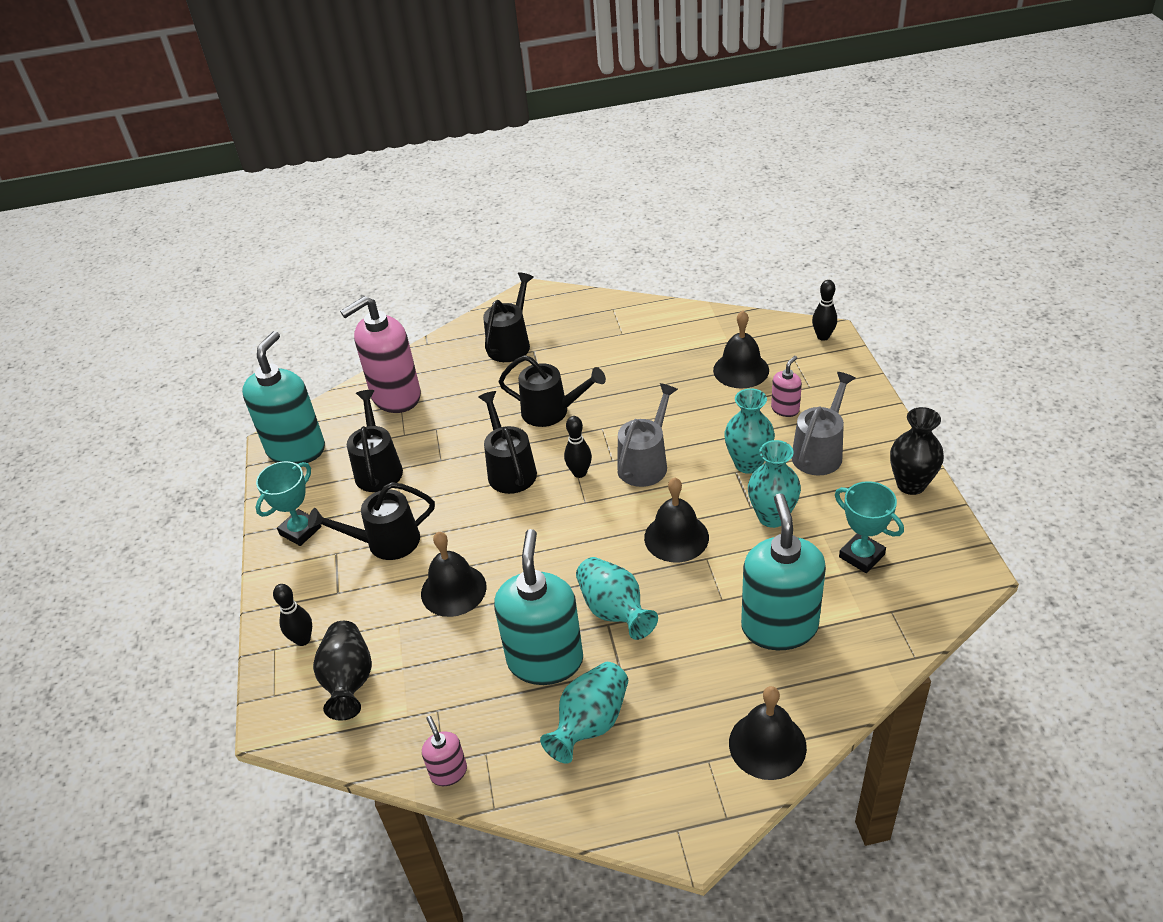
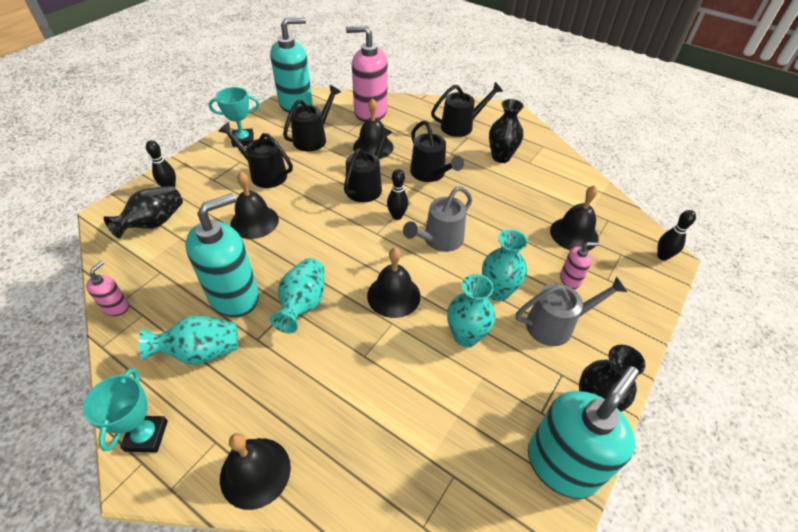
camera: 40 degrees right, 5 degrees up
grey watering can [618,383,678,487] -> grey watering can turned 150 degrees clockwise [403,186,472,252]
turquoise soap dispenser [741,493,826,650] -> turquoise soap dispenser moved to [528,366,639,499]
turquoise trophy [835,481,904,573] -> turquoise trophy moved to [83,368,168,452]
none -> black bell [353,98,394,159]
none -> black vase [489,99,524,163]

